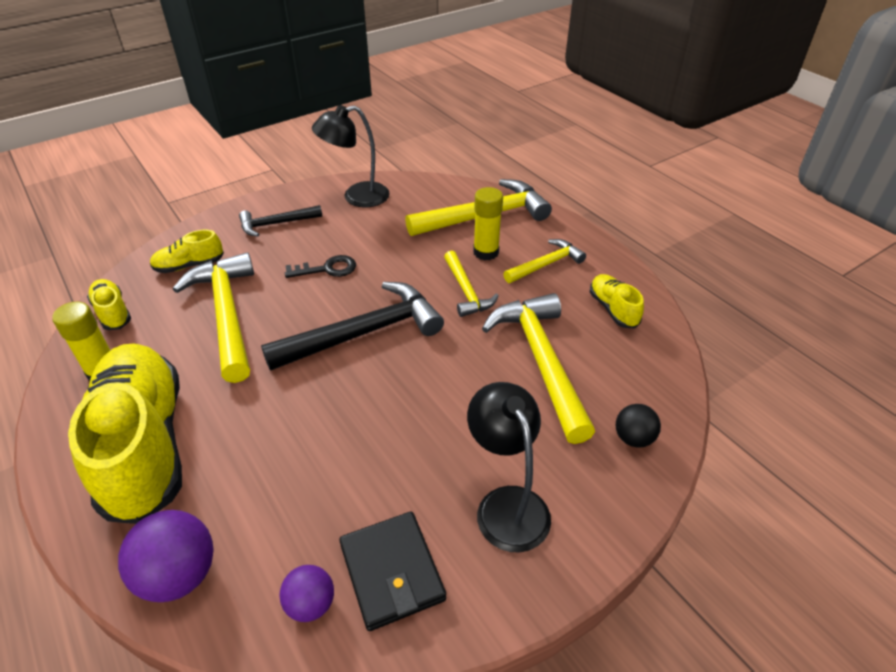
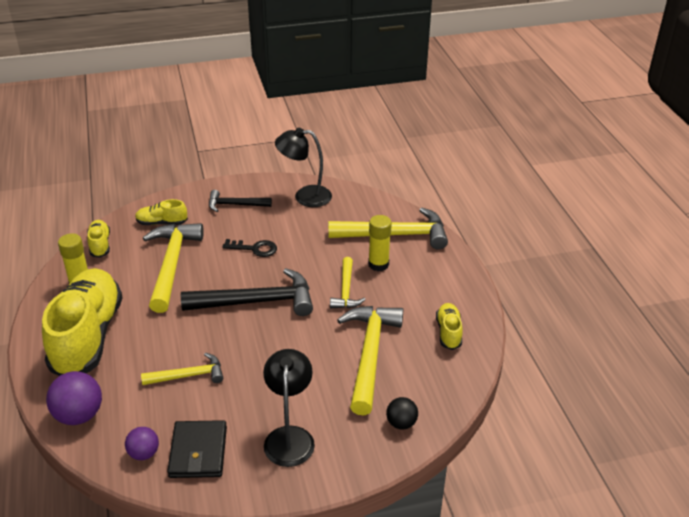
camera: 20 degrees right, 5 degrees down
yellow hammer [503,239,586,283] -> yellow hammer moved to [141,353,223,385]

